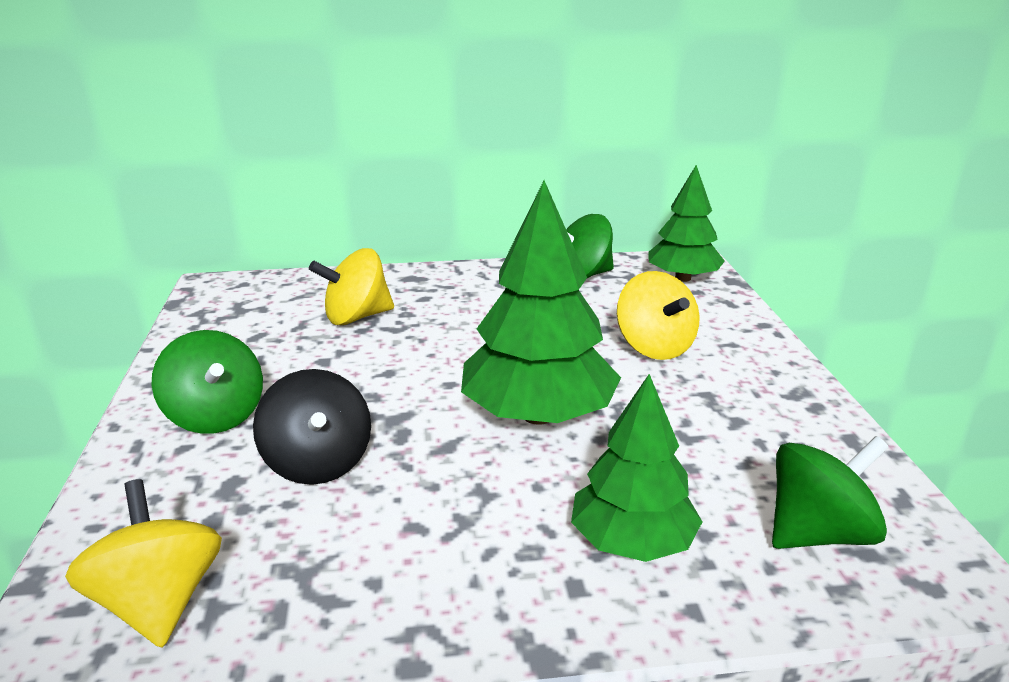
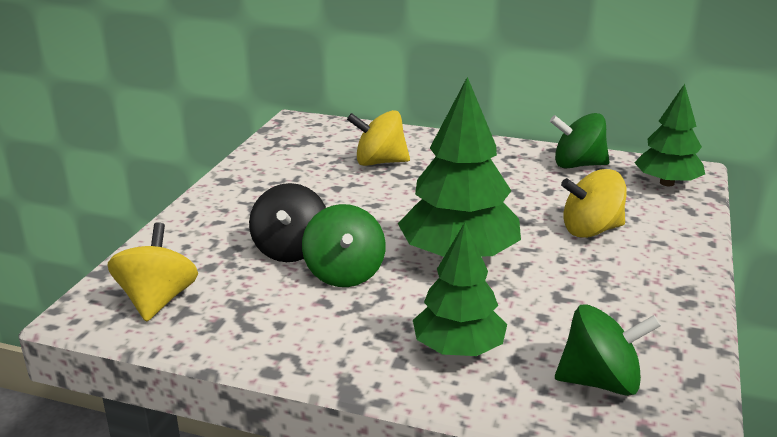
camera: 25 degrees right, 0 degrees up
green spinning top [151,330,263,434] -> green spinning top moved to [302,204,386,287]
yellow spinning top [617,271,700,360] -> yellow spinning top turned 75 degrees clockwise [561,169,627,238]

